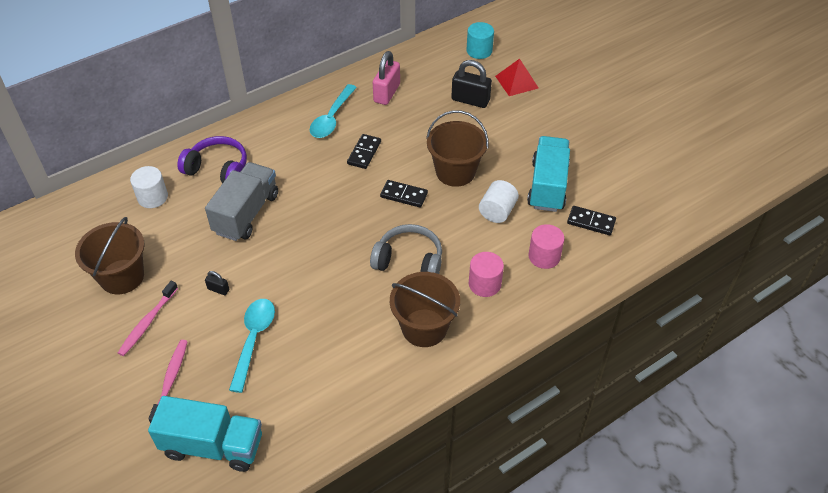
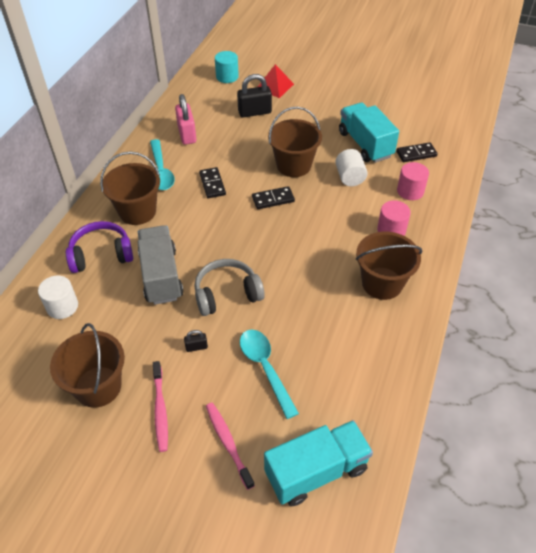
camera: 35 degrees left, 0 degrees up
grey headphones [370,224,442,274] -> grey headphones moved to [194,259,265,316]
none -> brown bucket [100,151,160,225]

